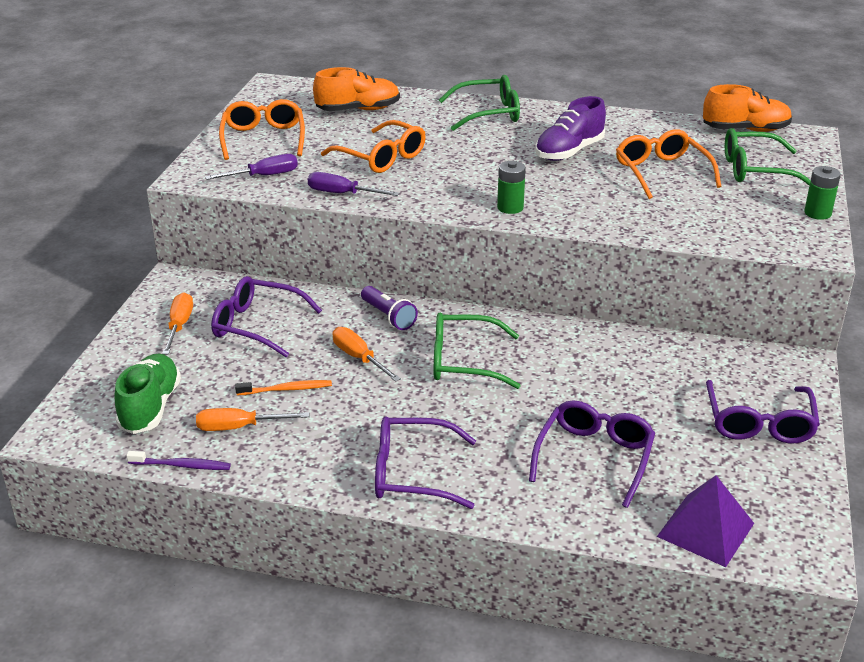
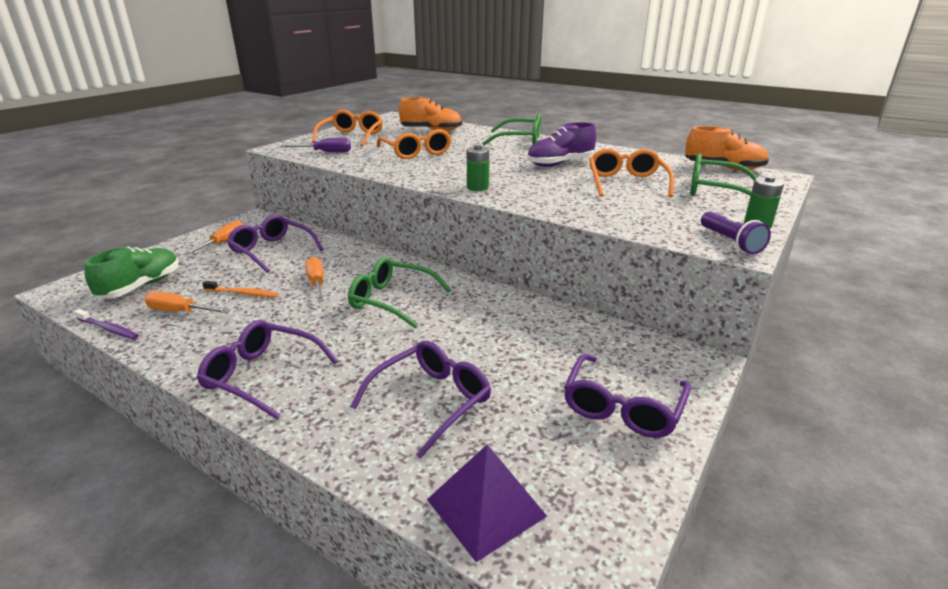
camera: 20 degrees right, 5 degrees down
purple screwdriver [308,172,400,196] -> none
purple flashlight [361,286,418,330] -> purple flashlight moved to [701,211,771,254]

